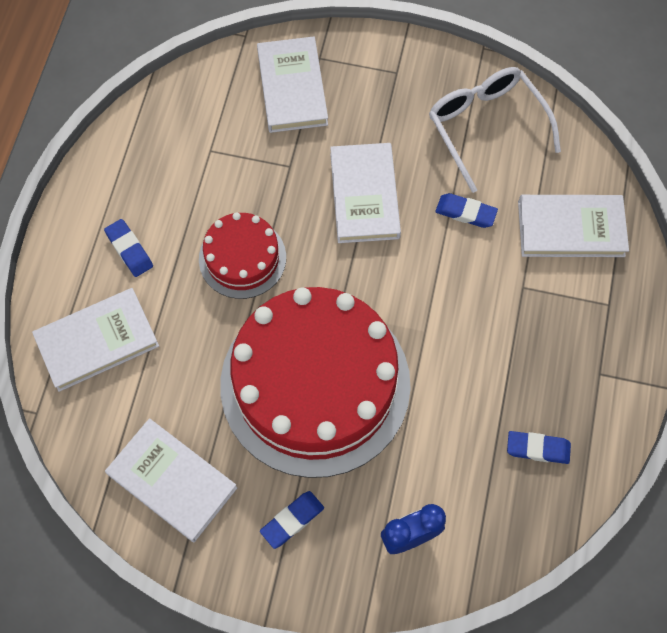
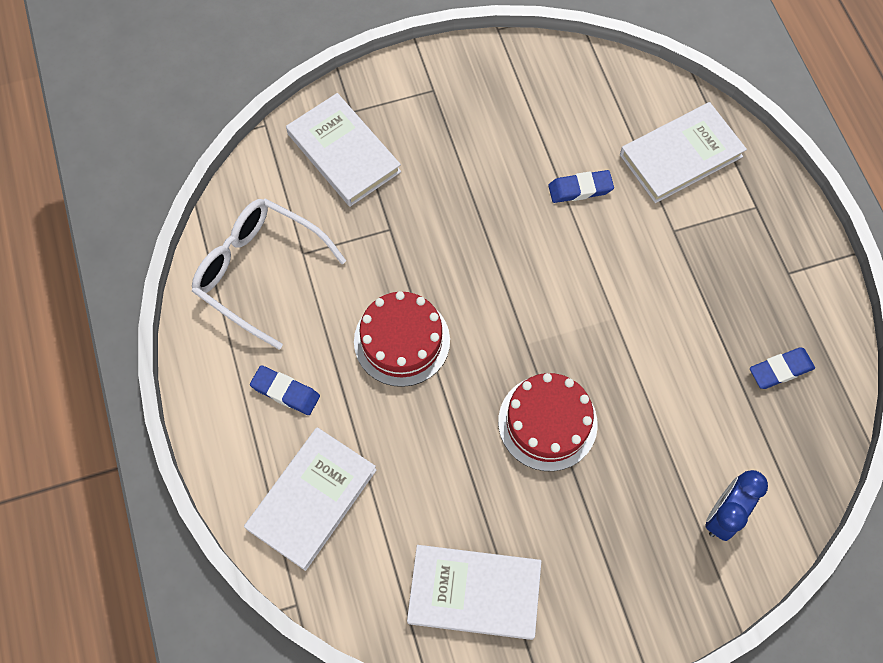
camera: 30 degrees left, 0 degrees up
red cake [220,287,411,478] -> red cake [498,373,598,471], size x0.48
blue eraser [260,491,324,549] -> none
white book [330,143,401,243] -> none
white glasses [429,67,561,193] -> white glasses moved to [192,199,346,350]

